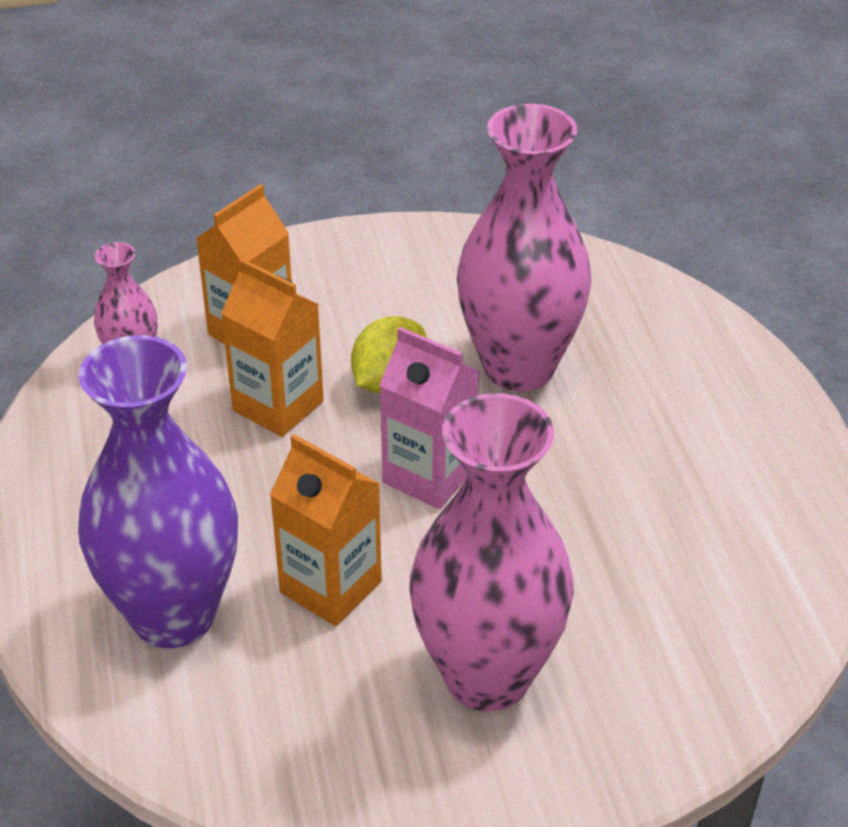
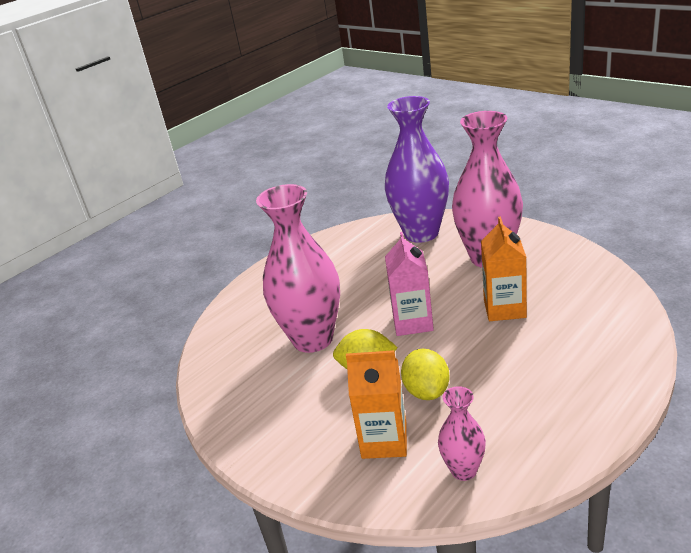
camera: 120 degrees left, 10 degrees down
purple vase [78,335,238,648] -> purple vase moved to [385,96,449,243]
orange carton [221,258,324,437] -> yellow lemon [401,349,450,400]

